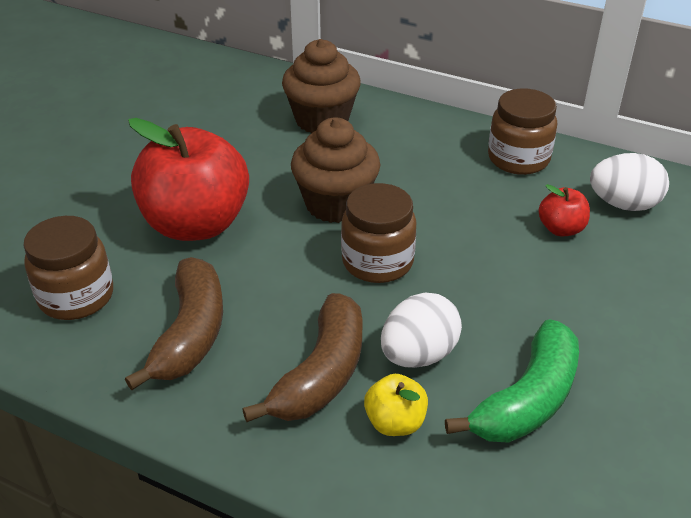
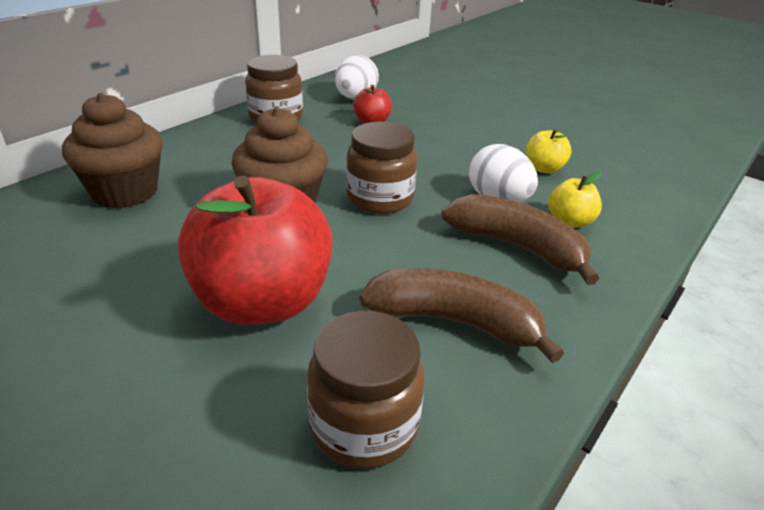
camera: 80 degrees left, 5 degrees down
green banana [445,319,579,443] -> yellow apple [526,129,572,173]

